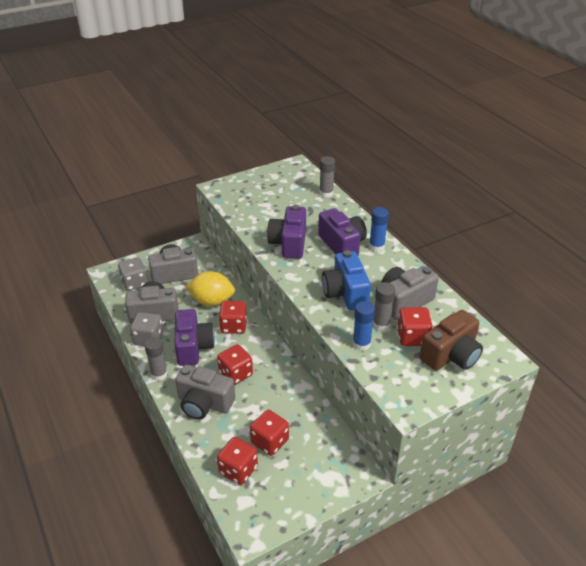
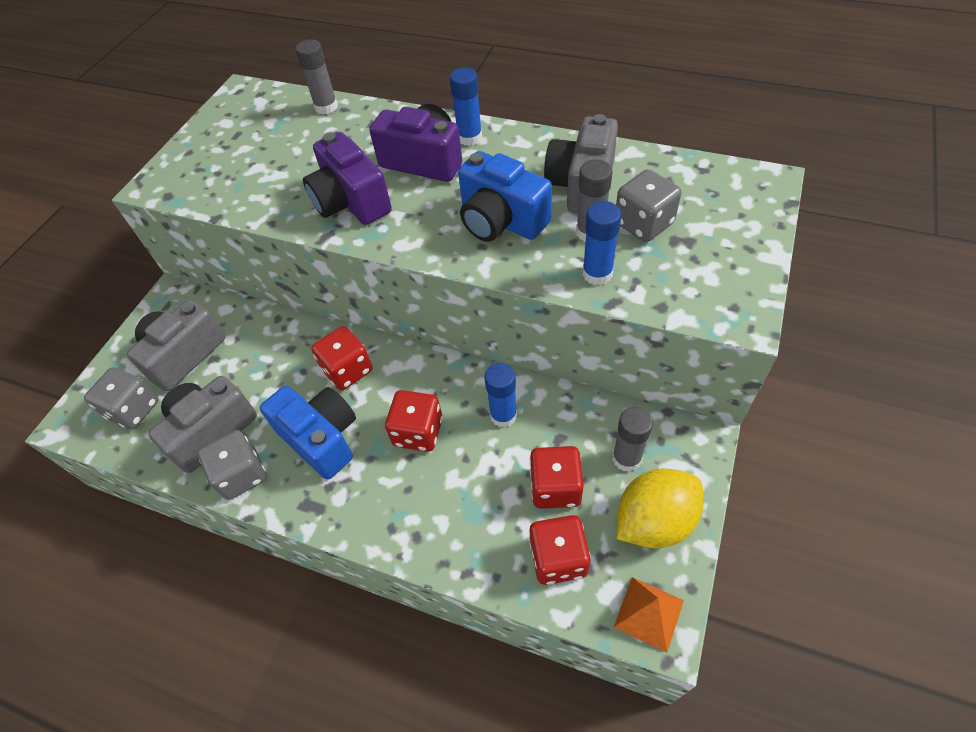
camera: 35 degrees left, 15 degrees up
grey glue stick [144,337,168,381] -> grey glue stick moved to [613,407,653,472]
purple camera [175,309,215,366] -> blue camera [260,386,356,480]
grey camera [175,365,235,420] -> none
yellow lemon [185,271,235,306] -> yellow lemon moved to [617,468,703,548]
red dice [397,307,433,346] -> grey dice [616,169,682,242]
brown camera [419,310,483,371] -> none
none -> blue glue stick [484,363,517,427]
none -> orange pyramid [614,577,684,653]

